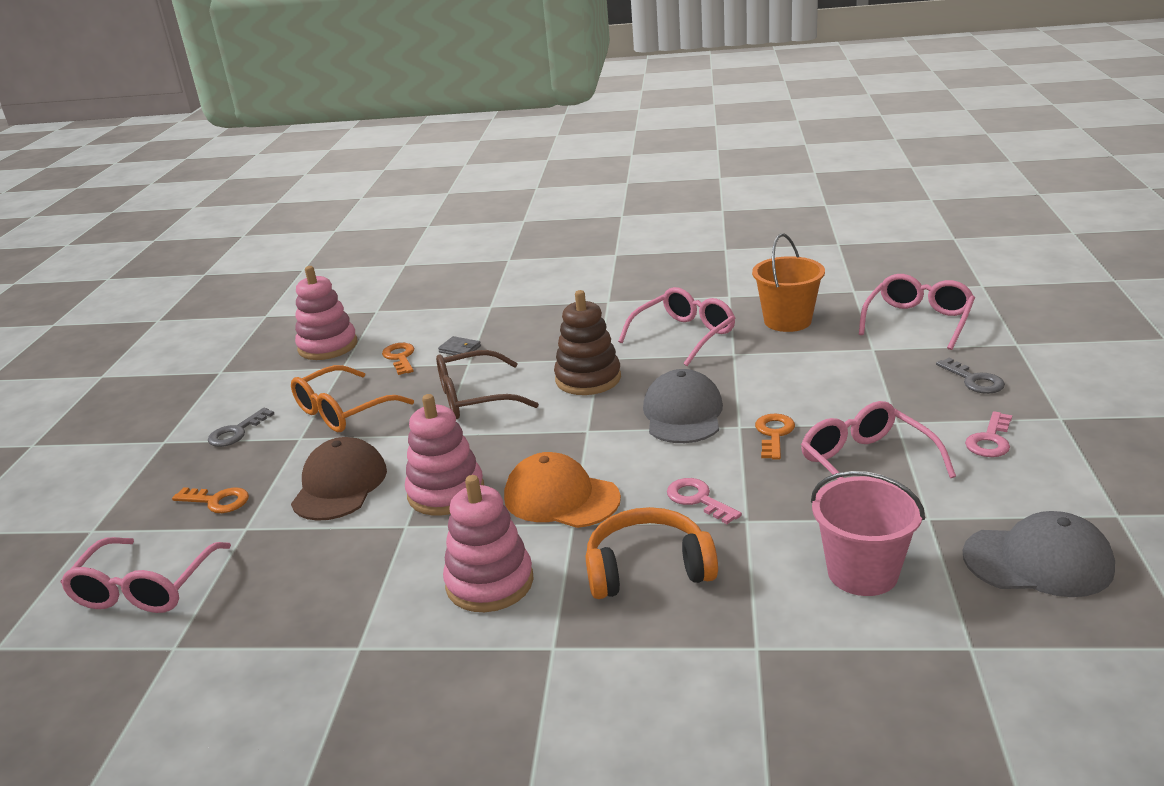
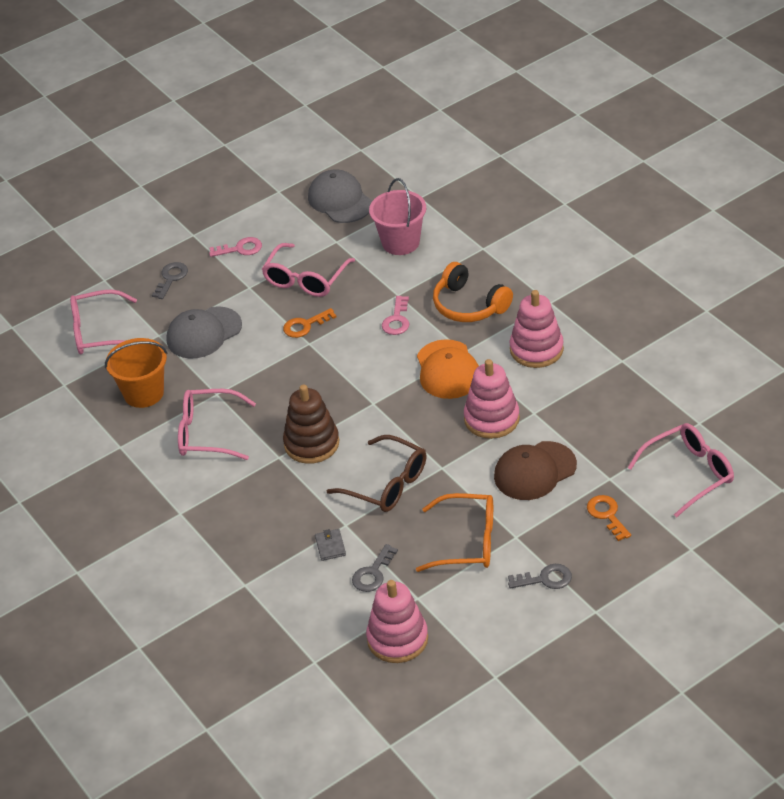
camera: 130 degrees left, 15 degrees up
orange key [382,343,414,375] -> grey key [352,544,398,592]
grey cap [643,369,723,443] -> grey cap moved to [167,306,242,359]

